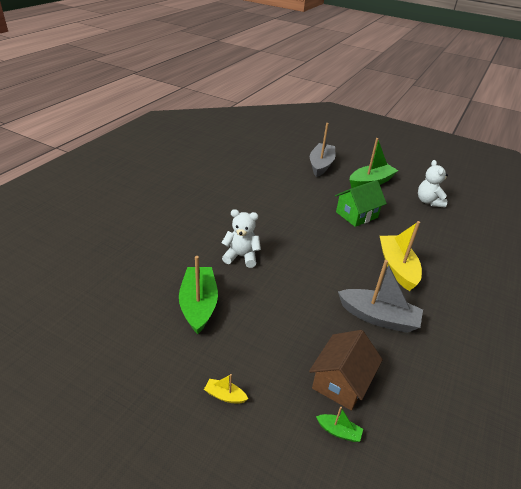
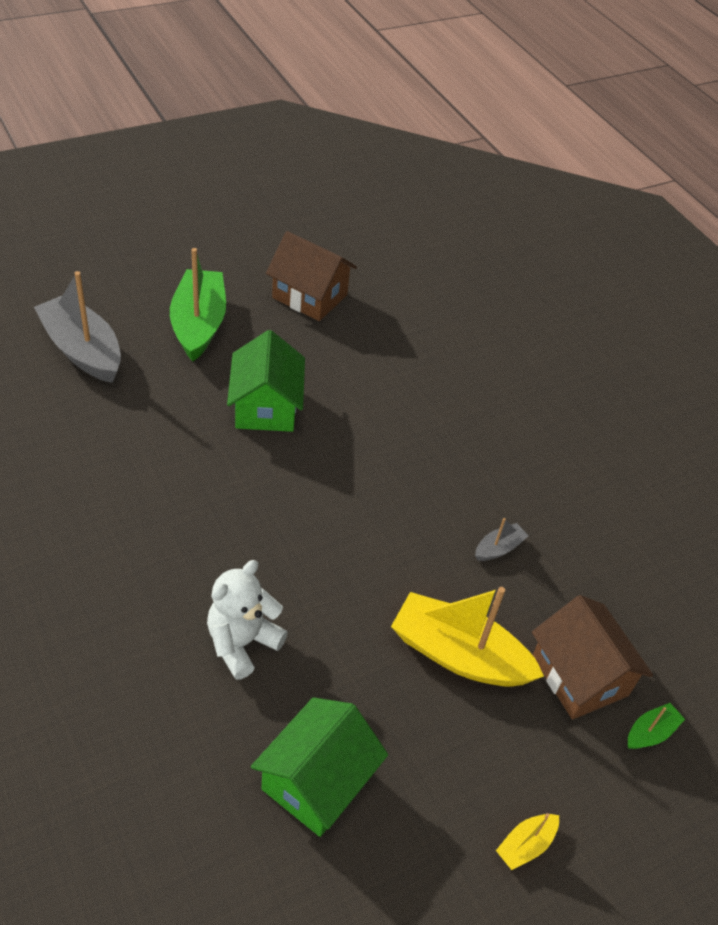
camera: 60 degrees left, 10 degrees up
green boat [179,256,218,334] -> green house [251,697,388,837]
grey boat [338,260,423,333] -> grey boat [475,518,529,561], size x0.44
yellow boat [380,221,422,291] -> yellow boat moved to [391,587,544,687]
white teddy bear [418,160,448,208] -> brown house [266,231,357,321]

